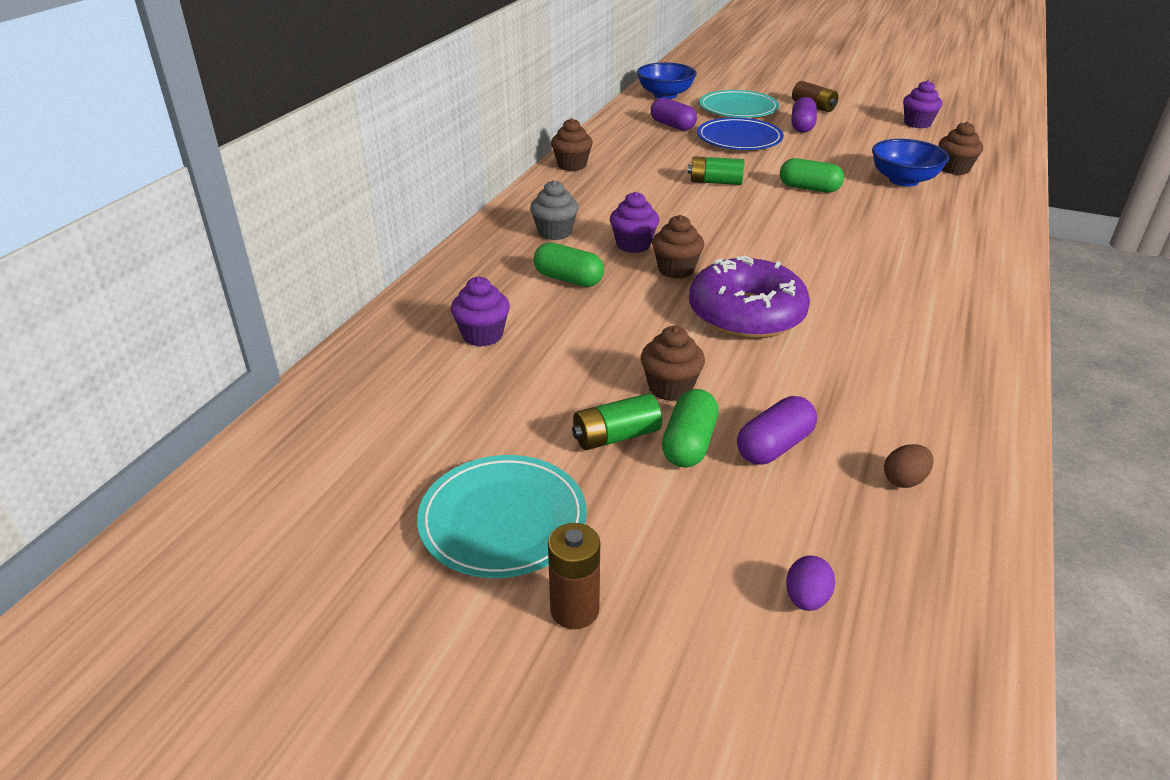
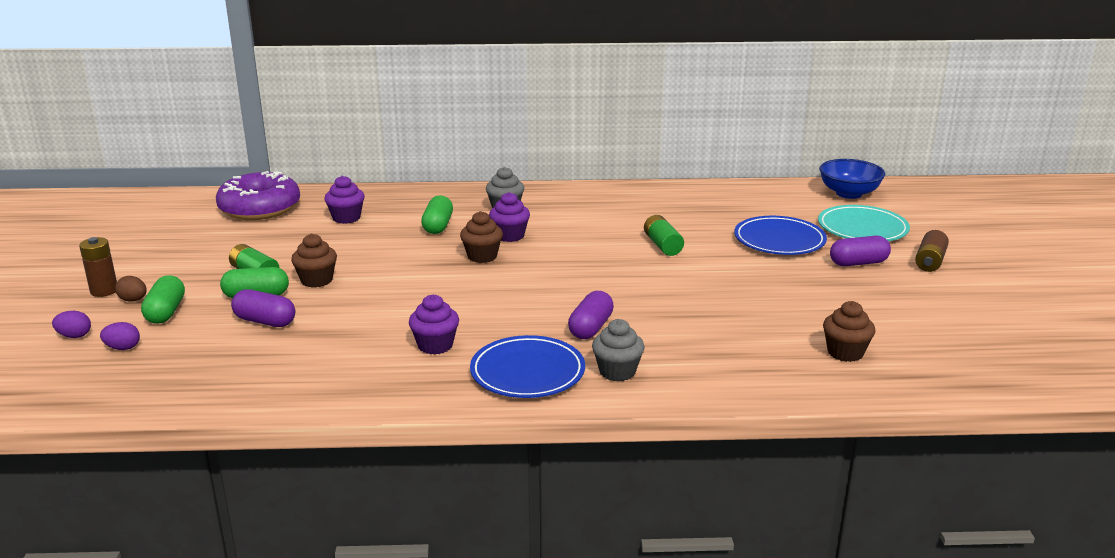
camera: 65 degrees right, 10 degrees down
turquoise plate [417,455,586,578] -> none
brown cupcake [551,118,593,171] -> none
purple capsule [651,98,697,131] -> purple capsule moved to [568,291,614,339]
purple donut [689,256,810,339] -> purple donut moved to [216,171,300,220]
green capsule [780,158,844,193] -> green capsule moved to [141,275,185,324]
blue bowl [872,139,949,187] -> none
brown egg [884,444,934,488] -> brown egg moved to [115,276,147,302]
purple cupcake [903,80,942,128] -> purple cupcake moved to [409,294,459,355]
none -> purple egg [52,311,91,338]
none -> blue plate [470,335,585,398]
none -> grey cupcake [592,319,645,381]

